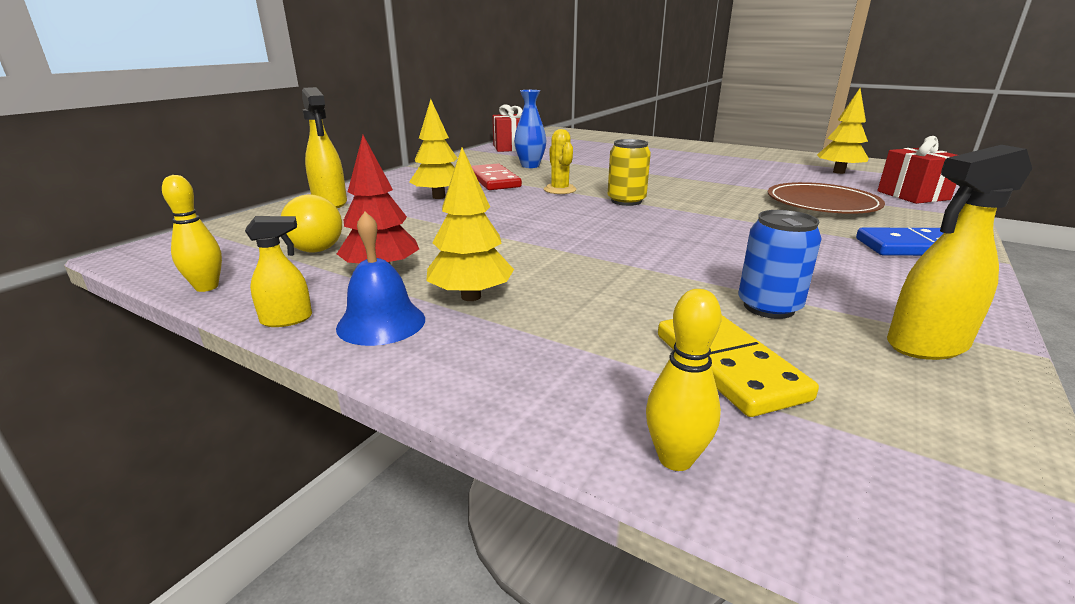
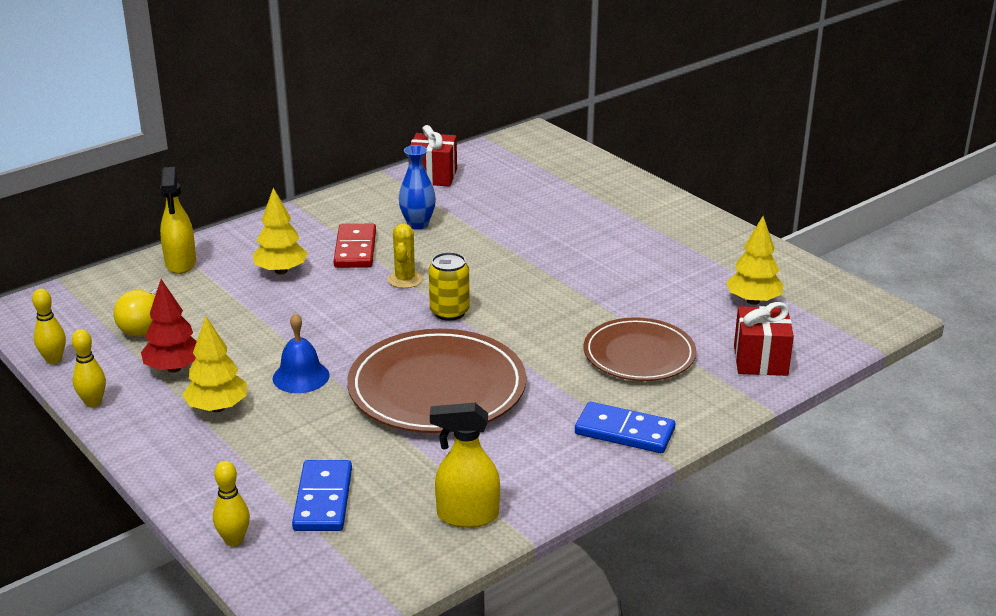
camera: 20 degrees right, 5 degrees up
yellow spray bottle [245,216,312,327] -> yellow bowling pin [72,329,106,408]
blue bell [336,212,425,346] -> blue bell moved to [273,313,330,393]
yellow domino [658,315,819,417] -> blue domino [292,460,352,531]
blue can [738,210,822,319] -> none
none -> brown plate [347,329,526,433]

